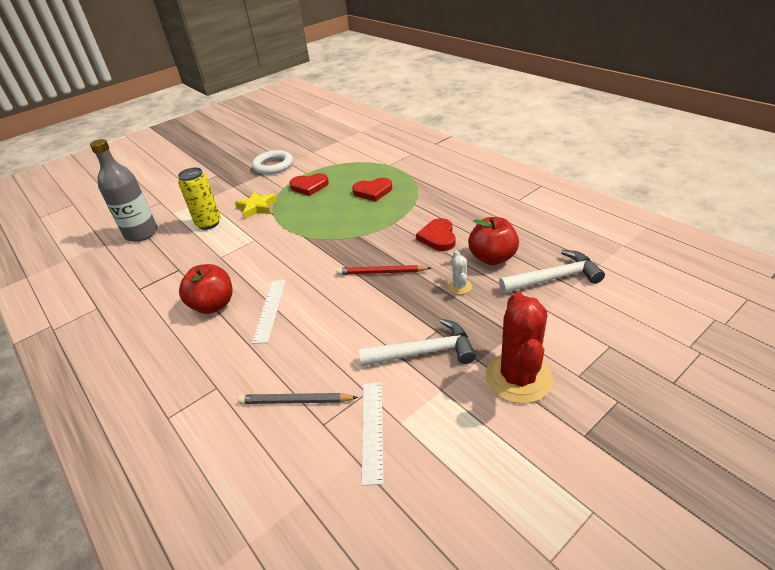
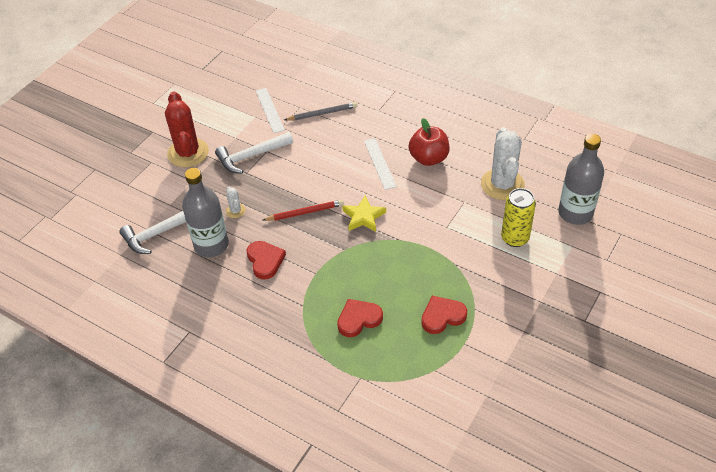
camera: 160 degrees right, 10 degrees up
yellow star [235,191,277,219] -> yellow star moved to [342,195,386,232]
white ring [252,150,293,175] -> none
red apple [468,217,519,265] -> grey bottle [182,168,229,257]
none -> white cactus [481,127,525,200]

